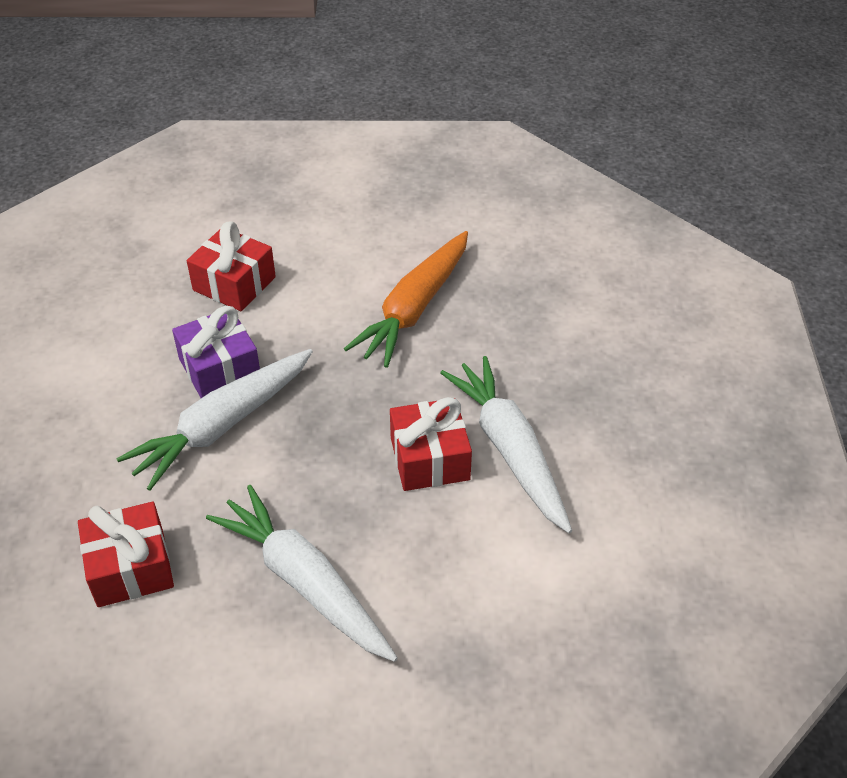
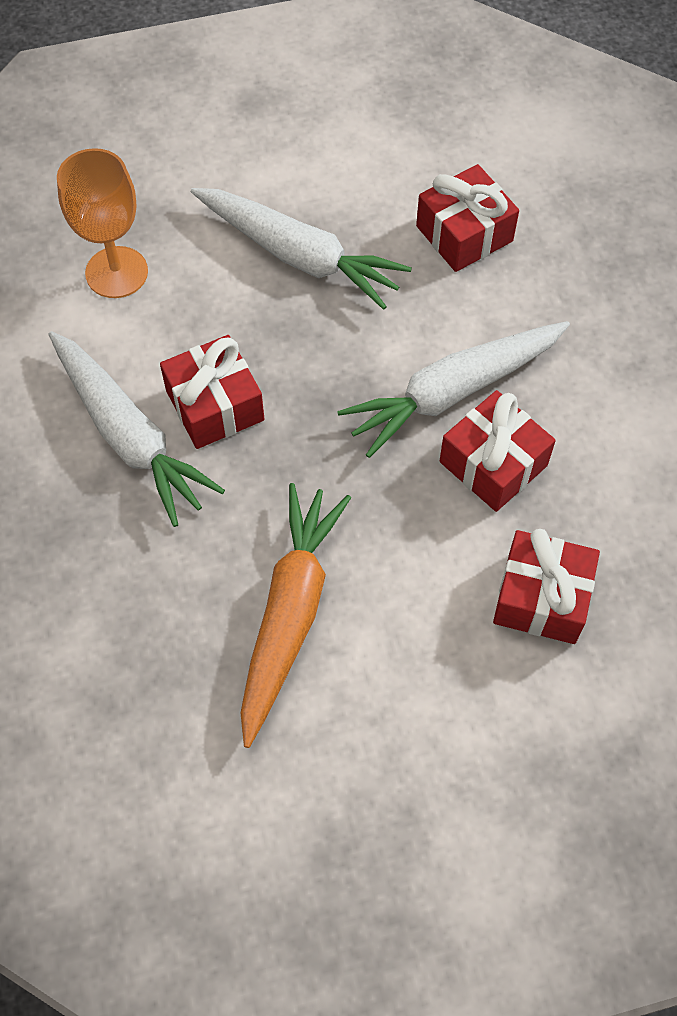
camera: 165 degrees right, 15 degrees up
white carrot [116,349,313,491] -> white carrot turned 150 degrees counterclockwise [337,321,570,458]
purple gift [172,306,260,398] -> red gift [440,390,556,512]
none -> orange goblet [57,148,148,298]

